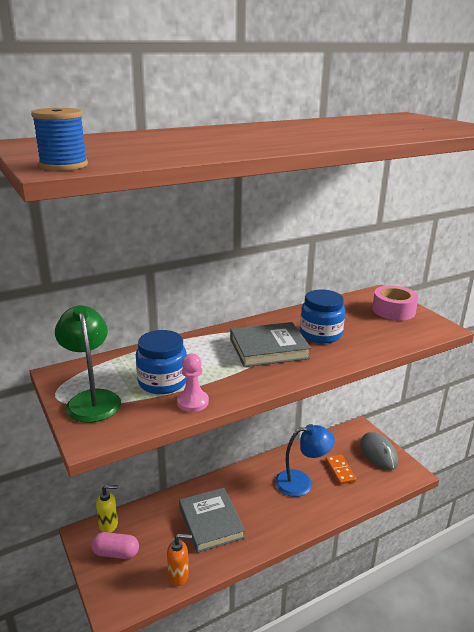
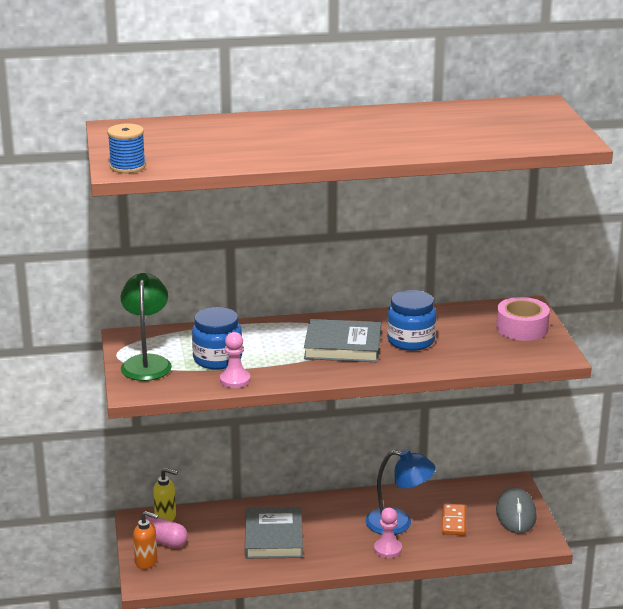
camera: 20 degrees right, 0 degrees up
orange soap dispenser [167,534,192,586] -> orange soap dispenser moved to [133,511,159,569]
none -> pink pawn [374,508,402,558]

